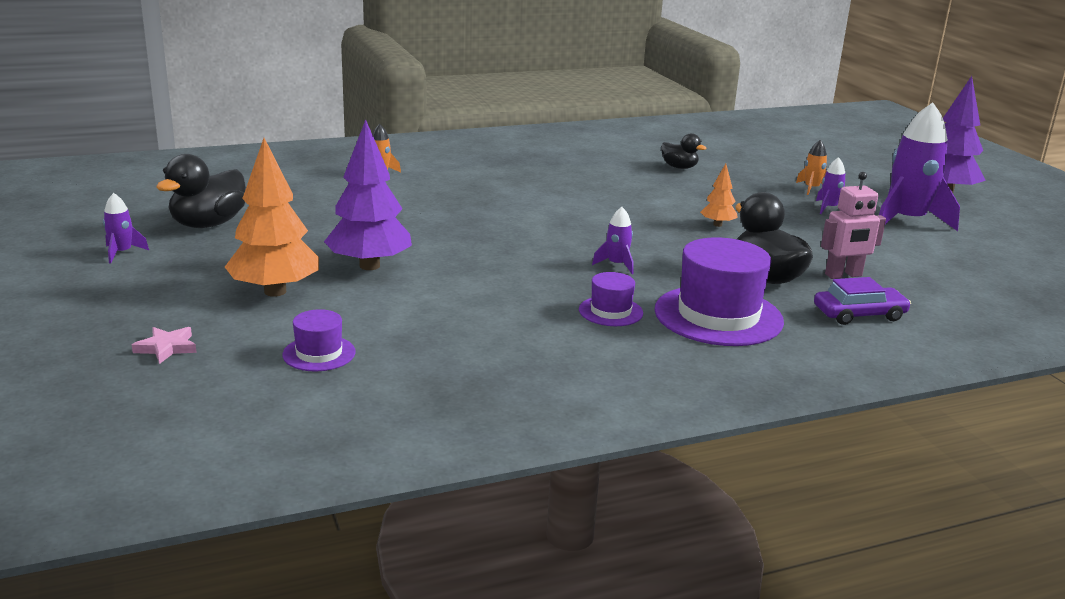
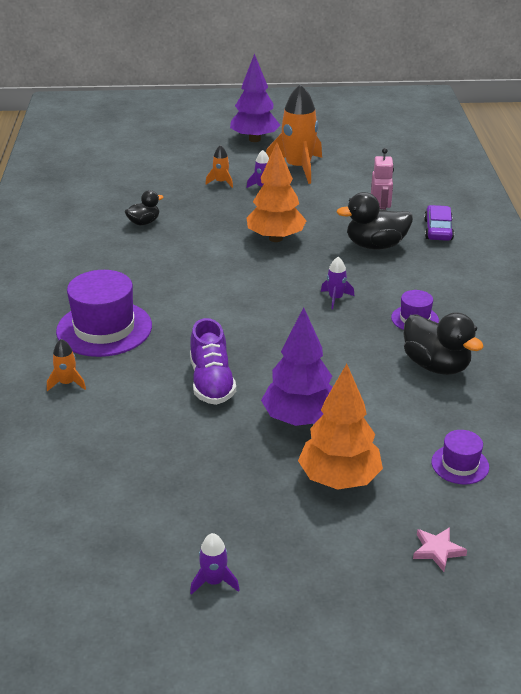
camera: 70 degrees left, 10 degrees up
black duck [156,154,246,228] -> black duck moved to [403,312,484,375]
purple hat [655,237,784,346] -> purple hat moved to [56,270,152,357]
orange tree [700,164,738,227] -> orange tree [247,142,306,242], size x2.03
purple rocket [879,103,960,231] -> orange rocket [266,84,322,184]
none -> purple shoe [190,318,236,405]

